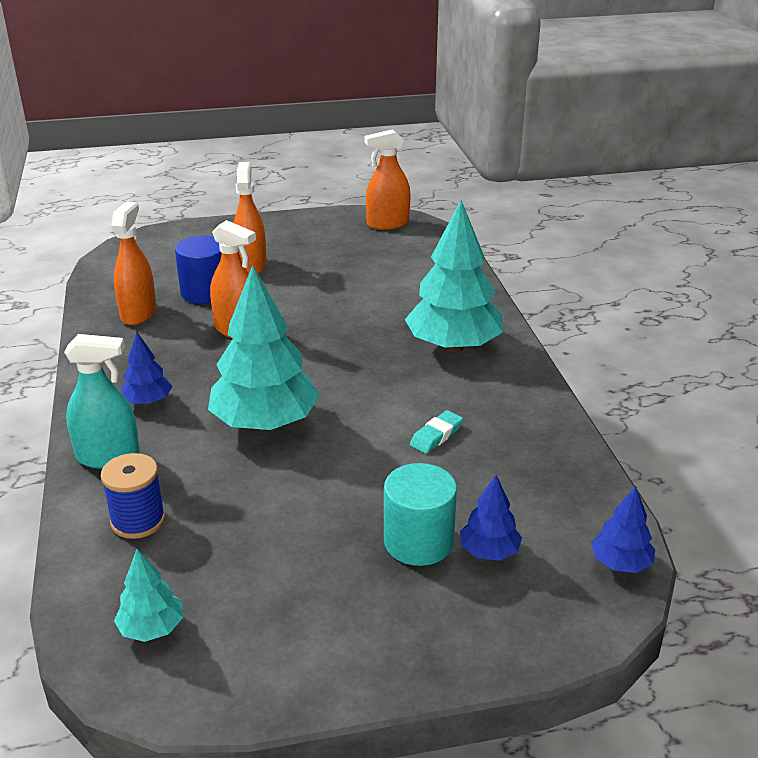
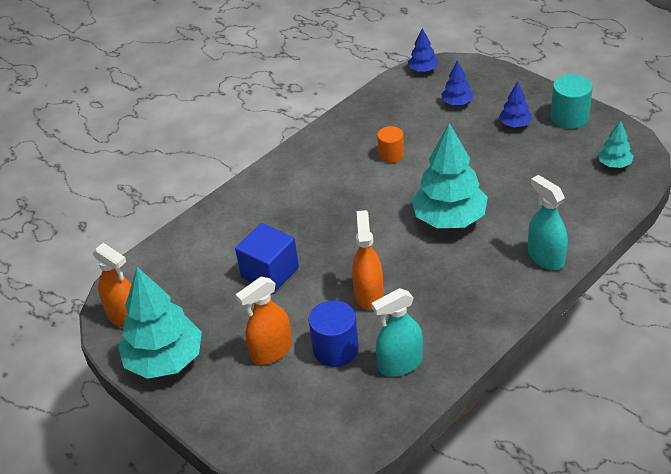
camera: 120 degrees left, 10 degrees up
blue spool [101,453,165,539] -> none
orange spray bottle [111,201,156,325] -> turquoise spray bottle [371,288,423,377]
blue tree [121,332,172,405] -> blue tree moved to [499,81,532,127]
turquoise cylinder [384,463,457,566] -> turquoise cylinder moved to [551,74,592,129]
turquoise tree [405,200,503,352] -> turquoise tree moved to [118,267,202,379]
turquoise eraser [410,410,463,454] -> orange cylinder [377,126,404,163]
none -> blue cube [235,223,299,293]

